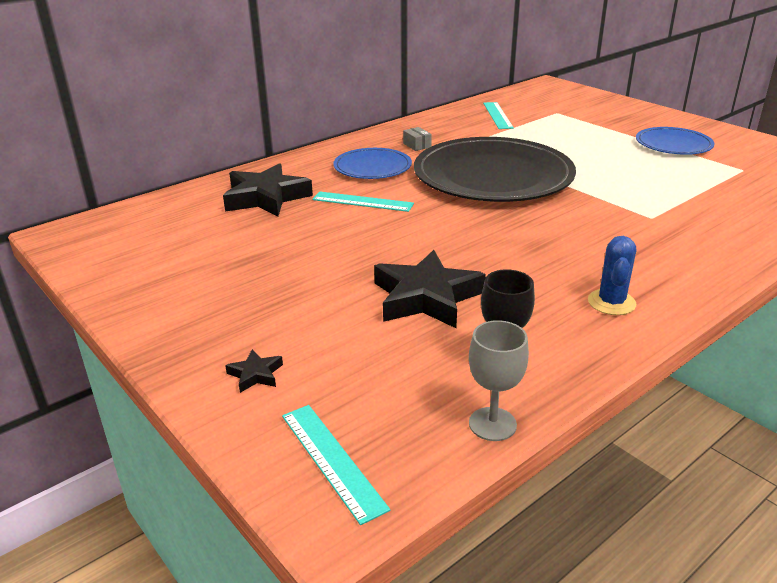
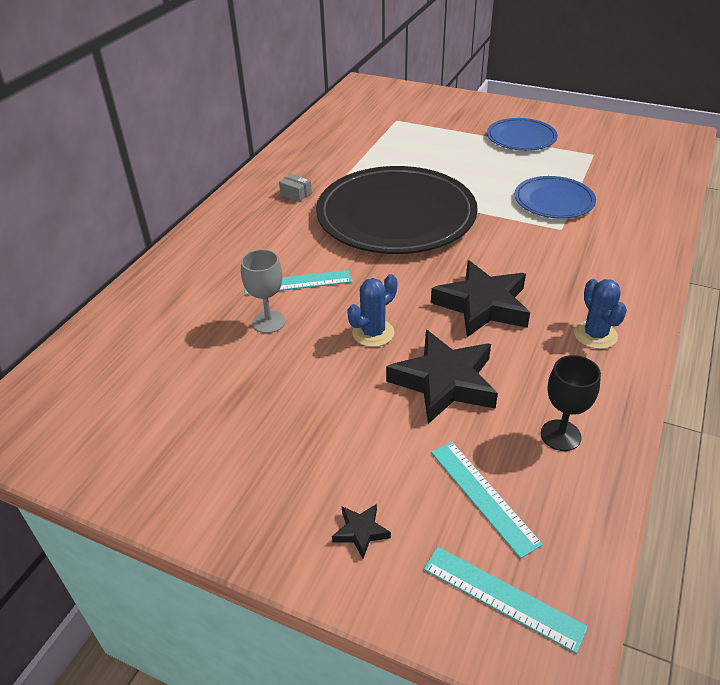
camera: 25 degrees left, 10 degrees up
black star [223,163,313,217] -> black star moved to [431,260,530,337]
blue plate [333,148,412,179] -> blue plate moved to [514,176,596,219]
grey goblet [469,320,529,441] -> grey goblet moved to [241,249,286,333]
turquoise ruler [483,102,514,129] -> turquoise ruler moved to [431,442,543,559]
none -> blue cactus [347,274,397,347]

